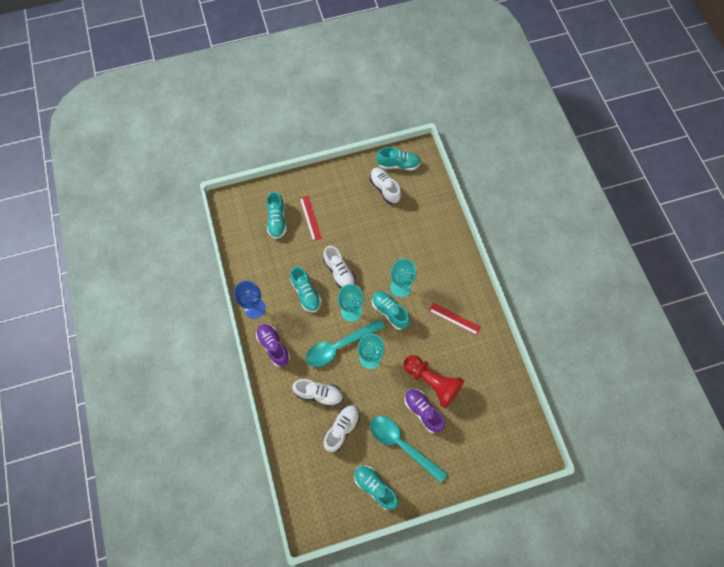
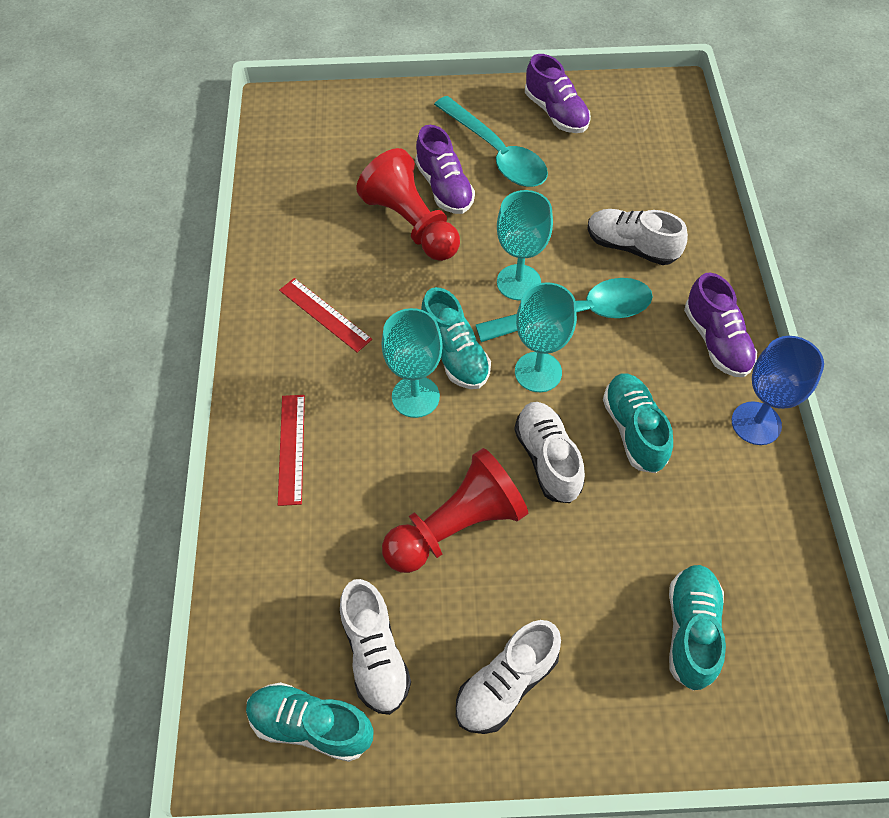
camera: 165 degrees left, 10 degrees down
red ruler [300,196,322,241] -> red ruler moved to [278,395,305,506]
white shoe [323,405,360,452] -> white shoe moved to [456,620,561,734]
turquoise shoe [354,466,399,510] -> purple shoe [525,54,591,133]
none -> red pawn [382,448,528,573]

